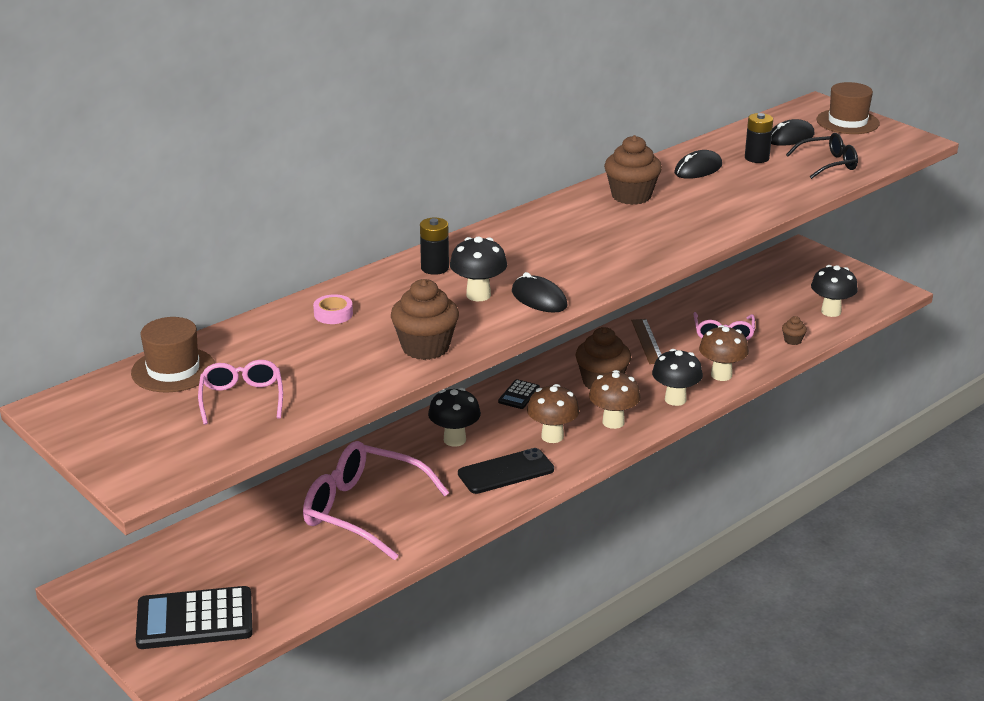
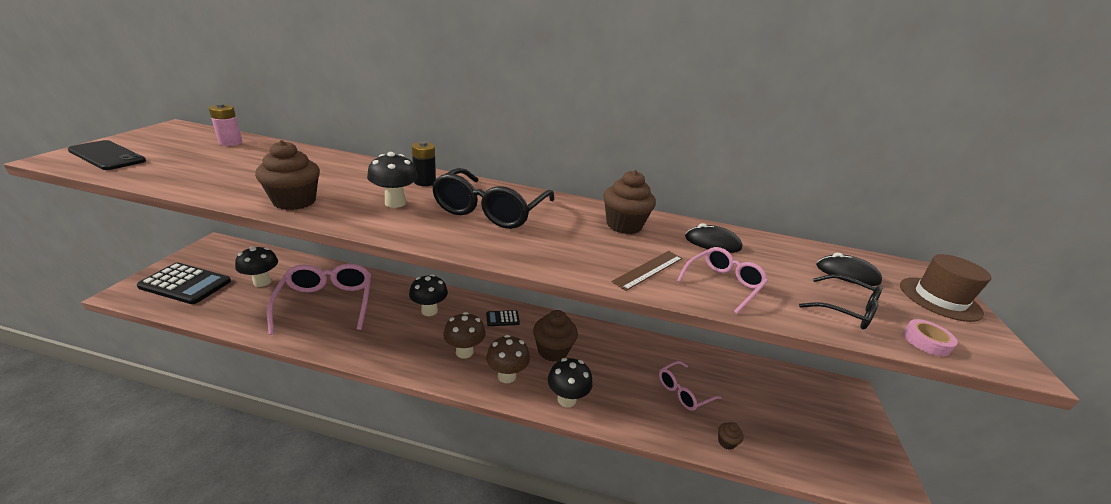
camera: 50 degrees right, 0 degrees up
brown hat [131,317,215,392] -> pink battery [208,103,242,146]
black calculator [136,586,253,649] -> black calculator turned 150 degrees clockwise [137,262,231,304]
pink glasses [198,360,283,425] -> pink glasses moved to [677,247,768,314]
pink tape [313,294,353,324] -> pink tape moved to [903,319,958,356]
black phone [458,448,554,494] -> black phone moved to [68,140,146,170]
black mouse [512,272,568,313] -> none
brown ruler [631,319,662,364] -> brown ruler moved to [612,251,682,291]
brown mushroom [699,325,749,381] -> none
black battery [745,113,773,163] -> none
black mushroom [811,265,858,317] -> black mushroom moved to [235,246,278,287]
none -> black glasses [432,168,555,229]

